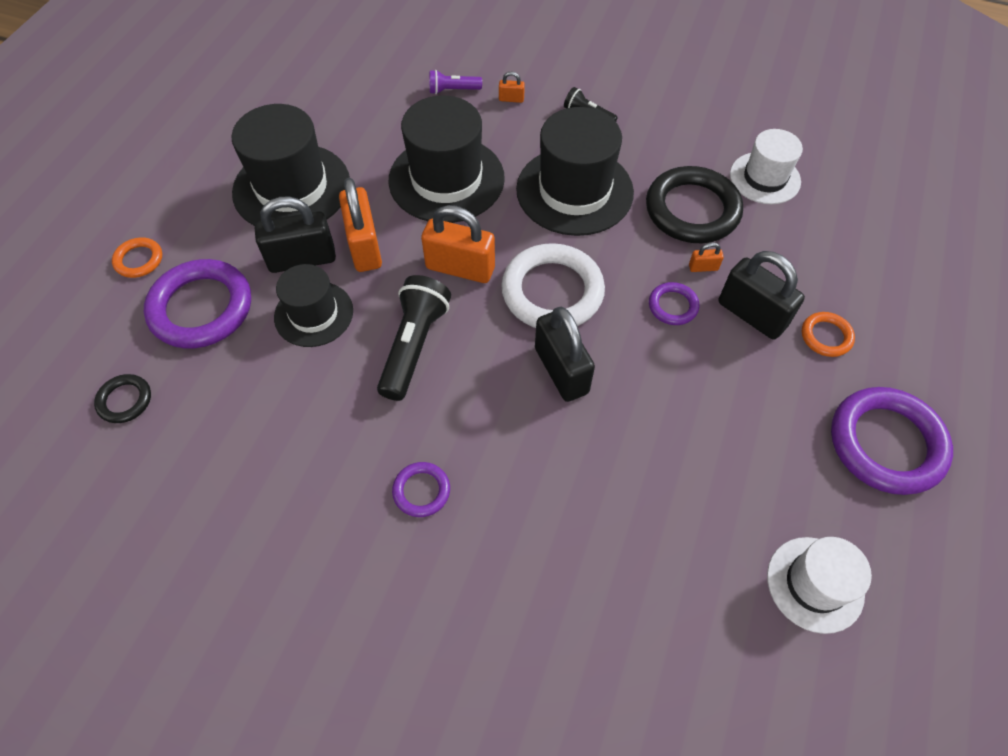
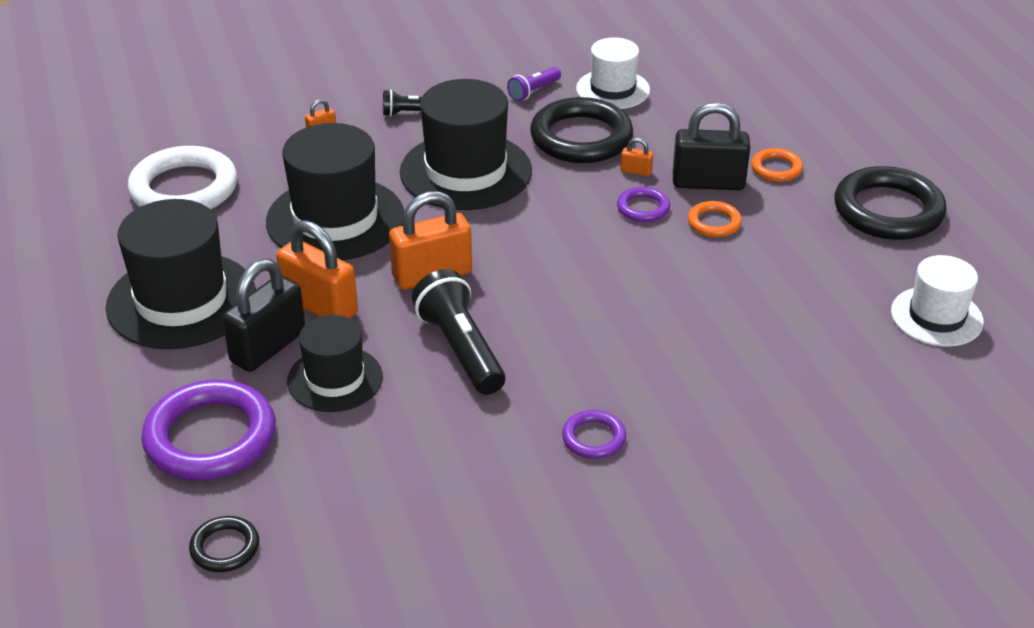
camera: 40 degrees left, 20 degrees down
orange ring [112,237,162,278] -> orange ring moved to [688,201,742,237]
purple flashlight [429,70,482,94] -> purple flashlight moved to [507,67,561,101]
white ring [501,243,605,328] -> white ring moved to [128,146,237,210]
black padlock [535,307,595,402] -> none
orange padlock [689,242,724,272] -> orange padlock turned 60 degrees clockwise [621,138,653,176]
purple ring [831,387,953,495] -> black ring [834,166,947,240]

